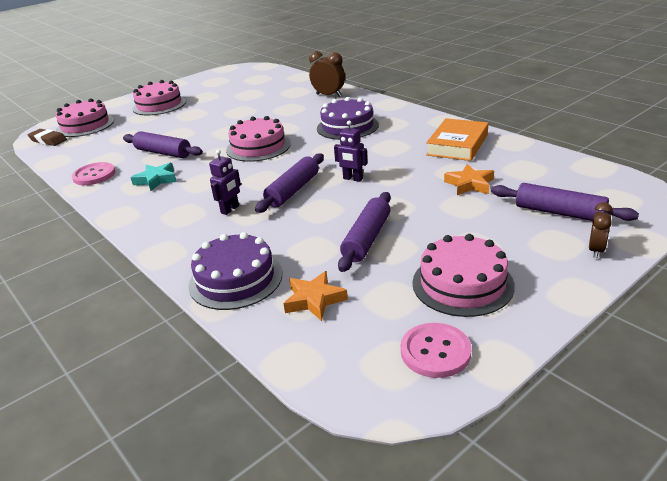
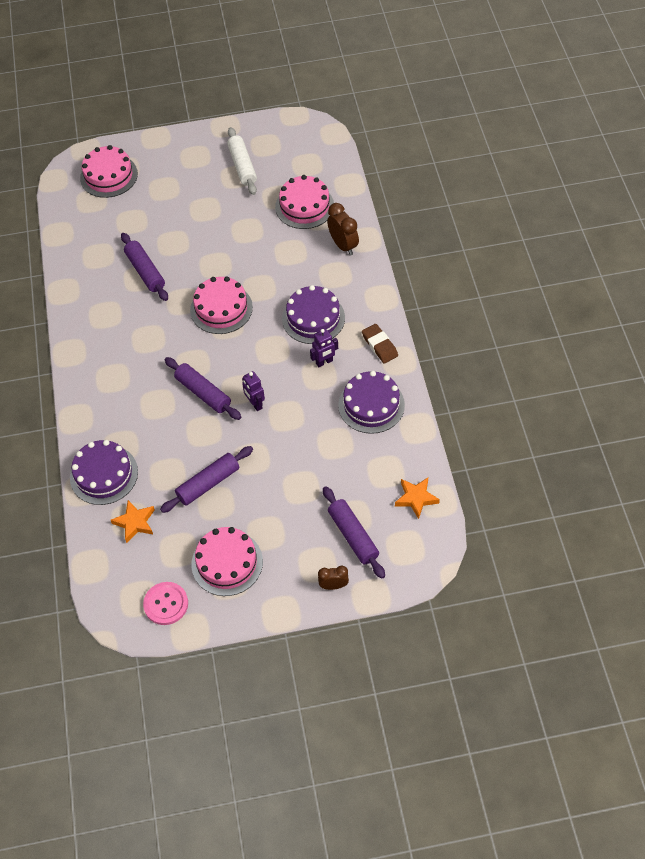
camera: 30 degrees right, 25 degrees up
brown eraser [27,129,67,146] -> brown eraser moved to [362,324,398,363]
pink button [72,162,115,185] -> none
turquoise star [130,163,177,191] -> none
pink cake [132,80,186,115] -> pink cake moved to [275,175,334,229]
purple robot [209,150,241,215] -> purple robot moved to [310,329,338,367]
purple rolling pin [255,153,324,213] -> purple rolling pin turned 75 degrees clockwise [165,357,241,420]
orange book [426,118,488,161] -> purple cake [338,371,405,434]
orange star [444,164,494,195] -> orange star moved to [395,478,440,519]
brown clock [589,202,613,258] -> brown clock turned 150 degrees counterclockwise [318,566,349,590]
none -> white rolling pin [227,127,257,195]

